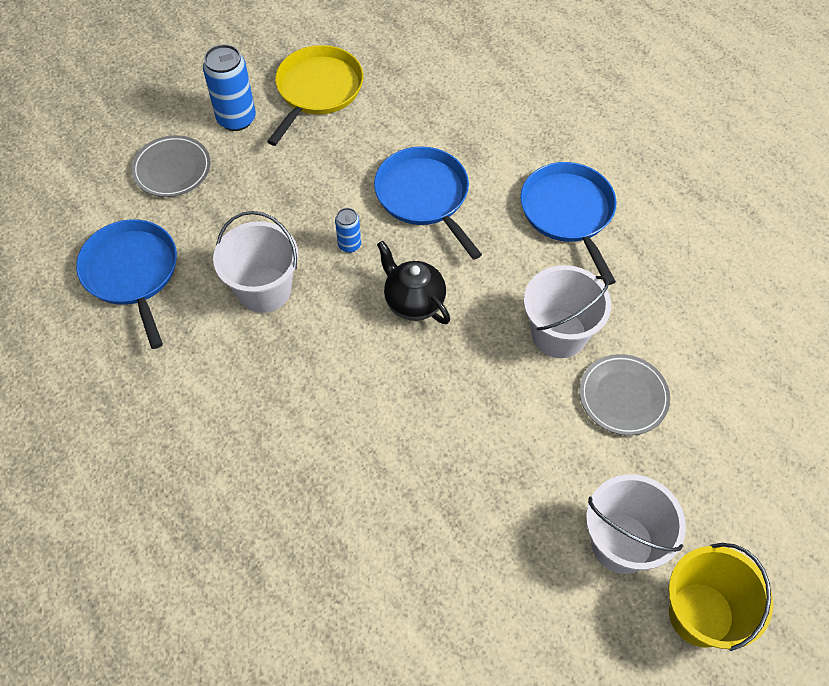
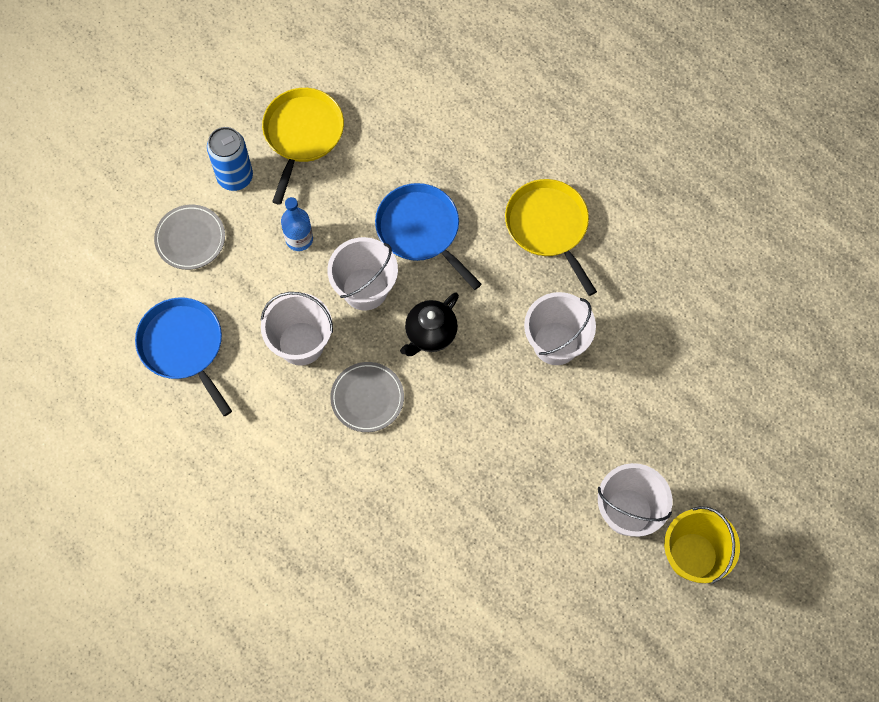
camera: 10 degrees left, 10 degrees up
blue can [335,208,361,253] -> white bucket [327,237,398,311]
black teapot [377,241,450,324] -> black teapot turned 90 degrees counterclockwise [400,292,459,356]
blue pan [520,162,617,285] -> yellow pan [505,179,597,296]
grey plate [580,354,670,436] -> grey plate moved to [330,362,404,432]
none -> blue bottle [281,197,313,251]

